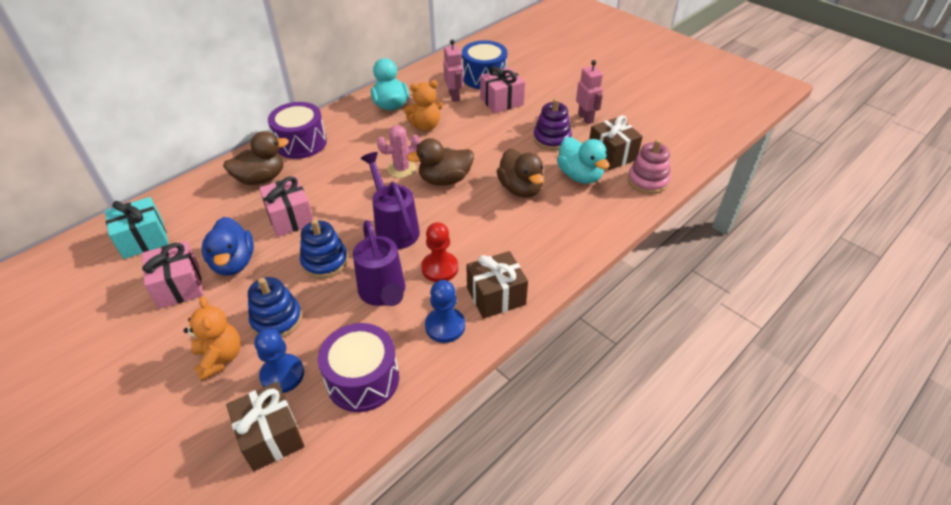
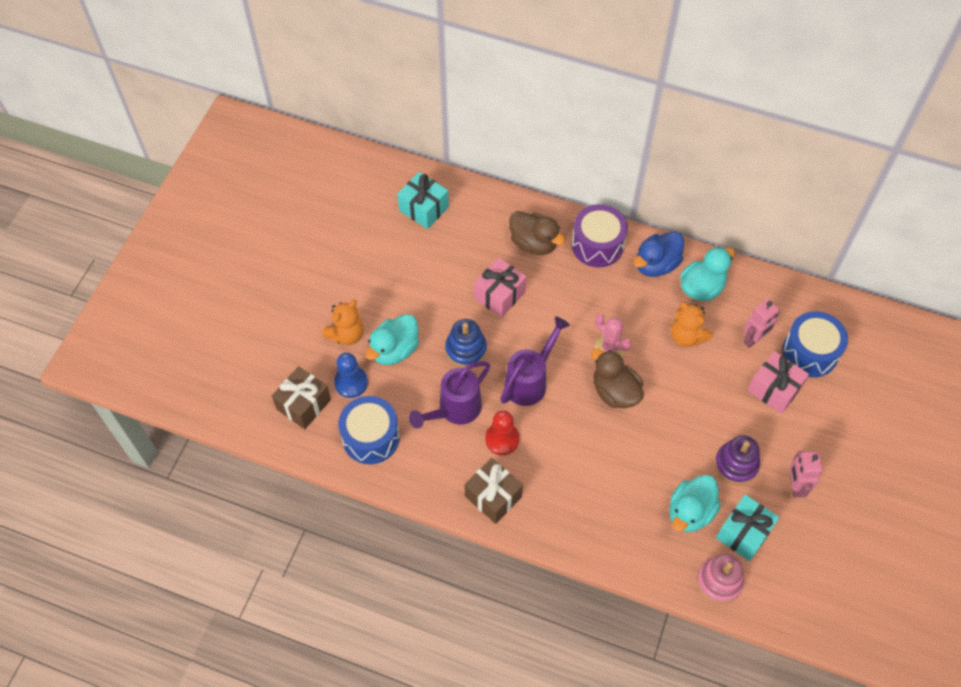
camera: 65 degrees right, 15 degrees up
pink gift [142,241,203,309] -> none
blue duck [202,217,254,275] -> blue duck moved to [634,231,684,277]
blue stacking toy [248,277,302,338] -> turquoise duck [365,314,419,365]
purple drum [318,323,399,412] -> blue drum [338,396,400,464]
blue pawn [425,280,465,343] -> none
brown duck [497,149,544,198] -> none
pink robot [576,60,603,124] -> pink robot turned 135 degrees clockwise [789,450,823,497]
brown gift [589,115,643,170] -> turquoise gift [716,494,779,561]

